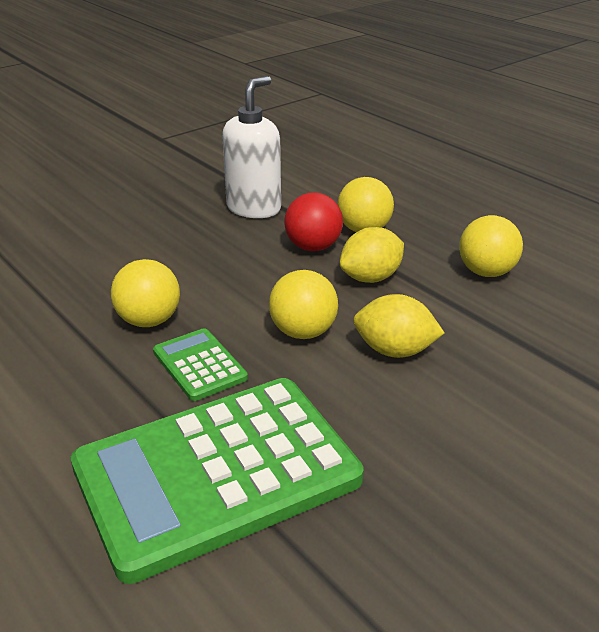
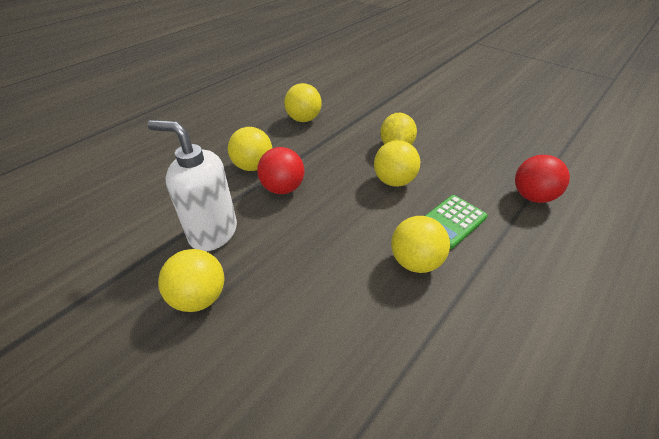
camera: 100 degrees left, 10 degrees up
green calculator [71,378,363,584] -> red ball [515,155,570,203]
yellow lemon [340,227,404,283] -> none
none -> yellow ball [158,249,224,312]

